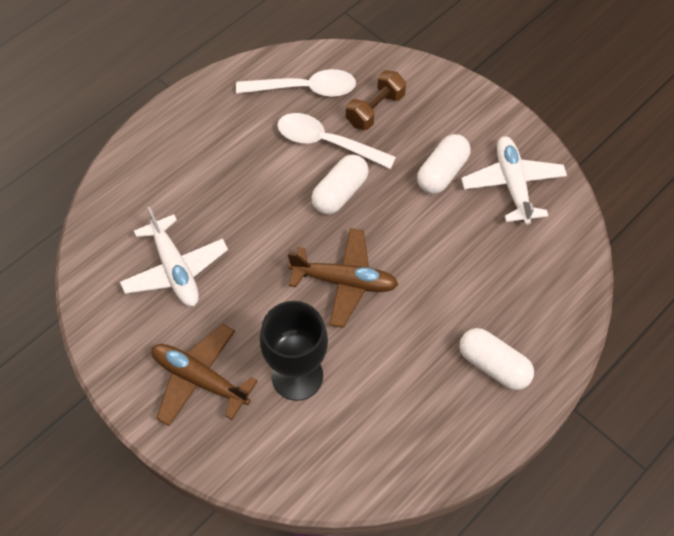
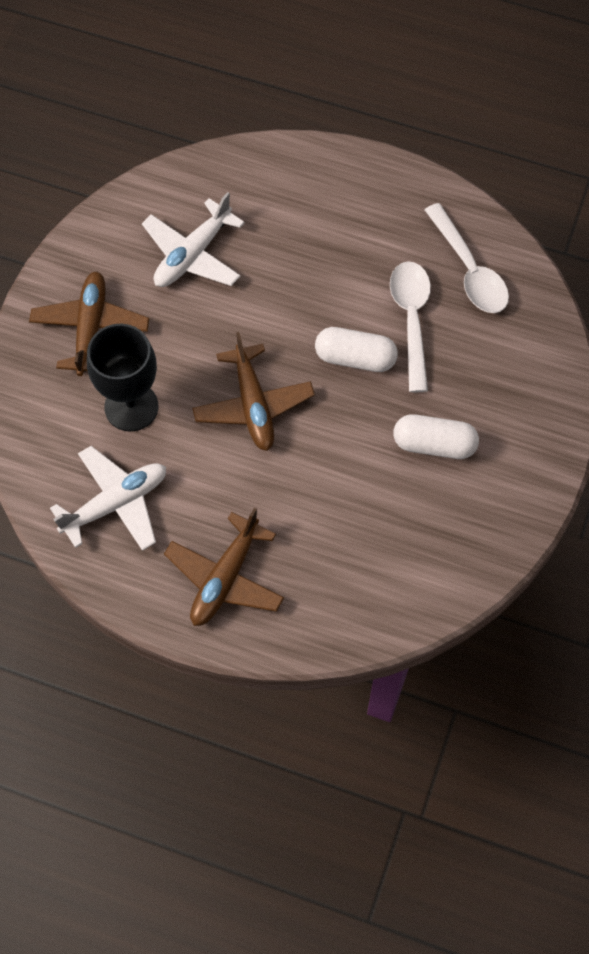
camera: 65 degrees right, 5 degrees up
brown dumbbell [346,70,406,130] -> none
white capsule [460,328,534,390] -> brown plane [164,508,284,626]
white plane [461,136,567,224] -> white plane moved to [50,446,166,551]

